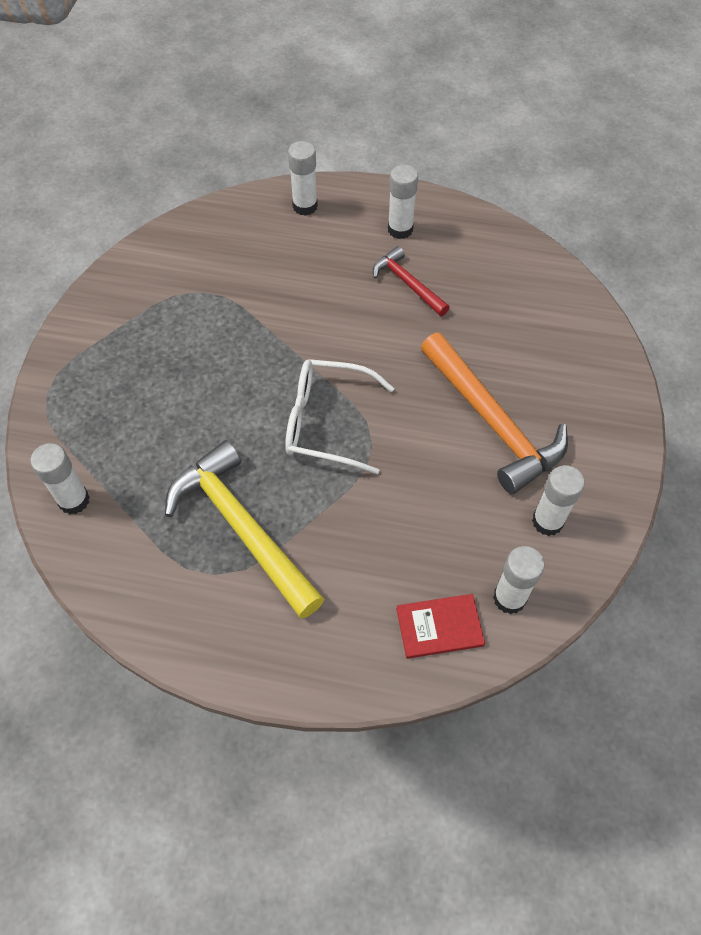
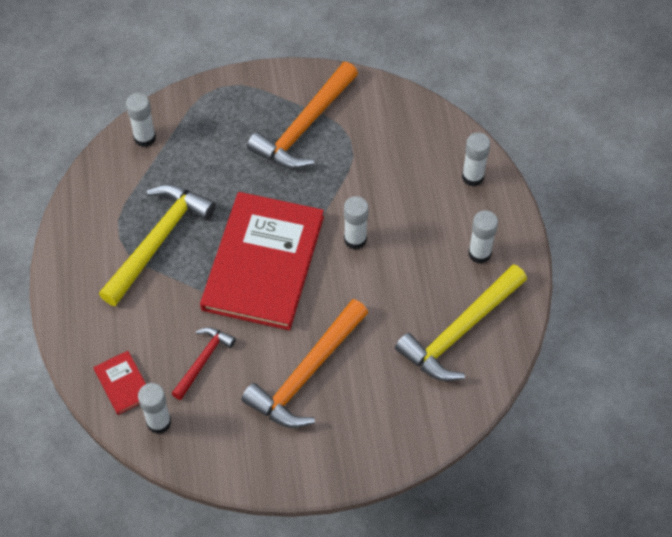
camera: 70 degrees right, 0 degrees up
white glasses [285,359,394,474] -> red book [200,192,324,330]
red hammer [373,246,450,316] -> red hammer moved to [171,327,236,400]
white glue stick [532,465,585,536] -> white glue stick moved to [344,196,369,250]
none -> orange hammer [247,62,358,169]
none -> yellow hammer [395,264,527,381]

